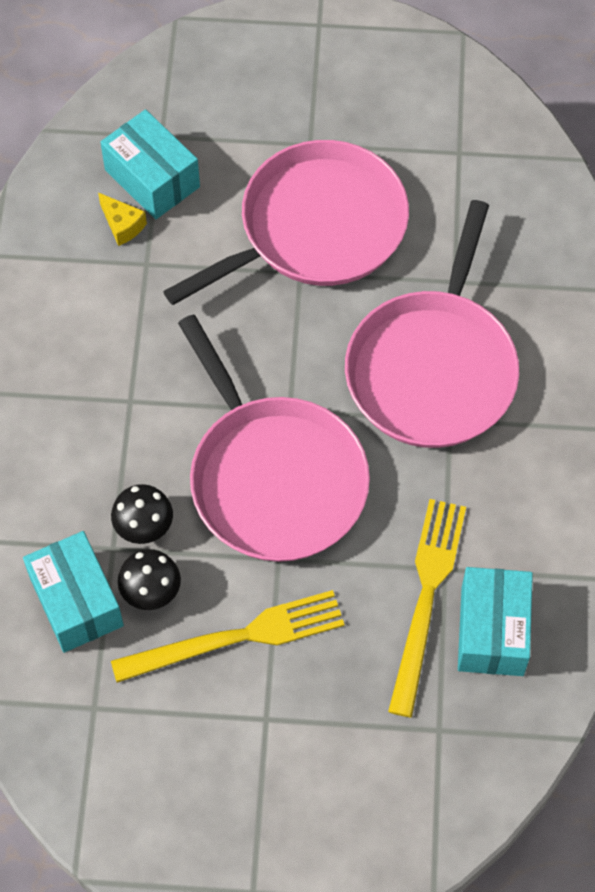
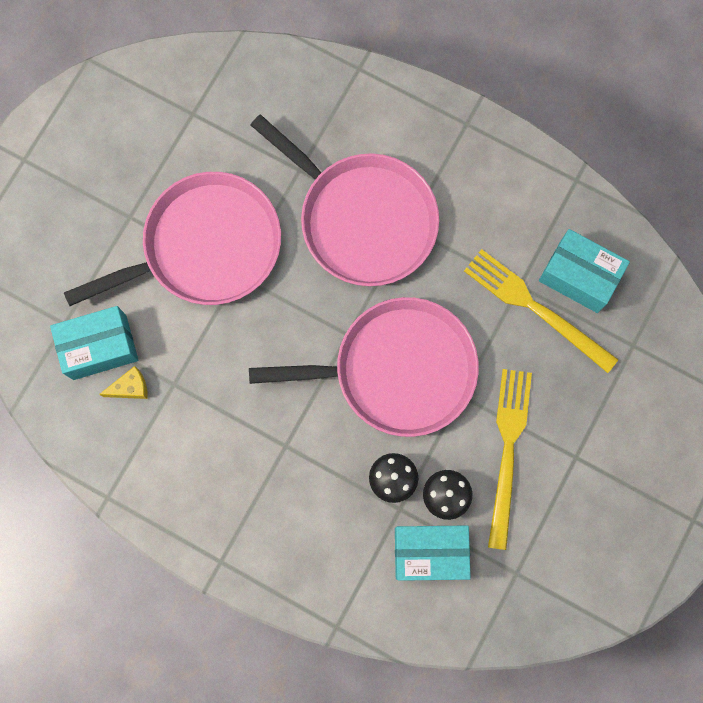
camera: 65 degrees left, 15 degrees up
pink pan [163,140,409,305] -> pink pan turned 75 degrees clockwise [64,172,281,306]

